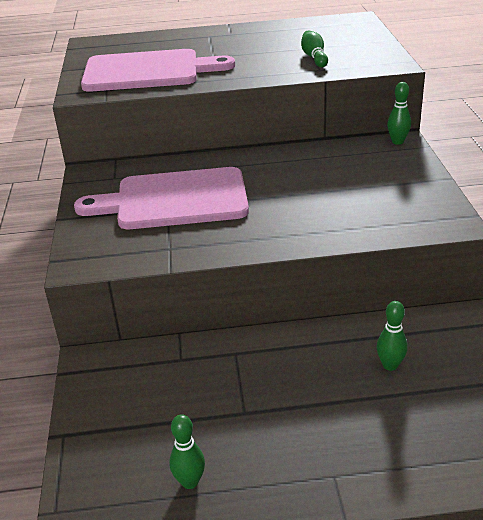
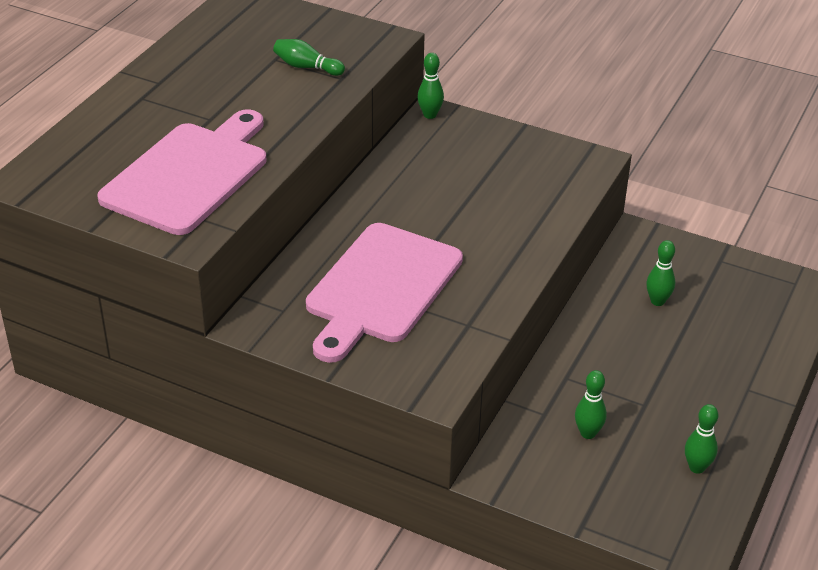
camera: 60 degrees left, 5 degrees up
none -> green bowling pin [575,370,607,439]

